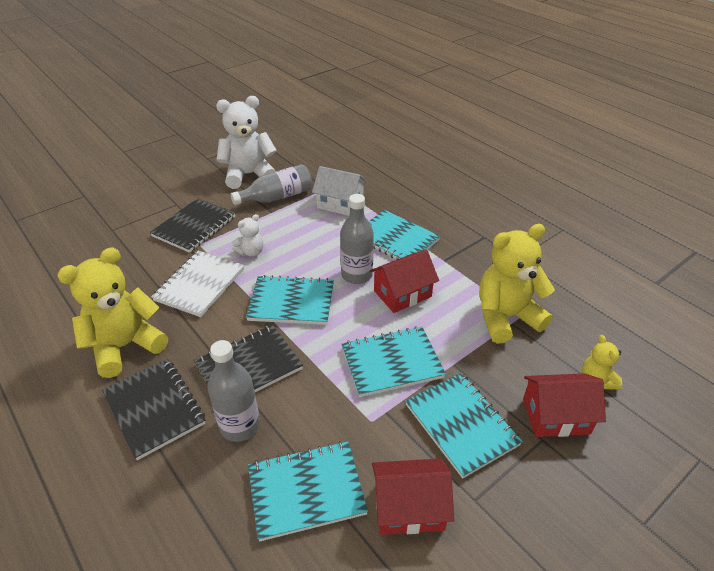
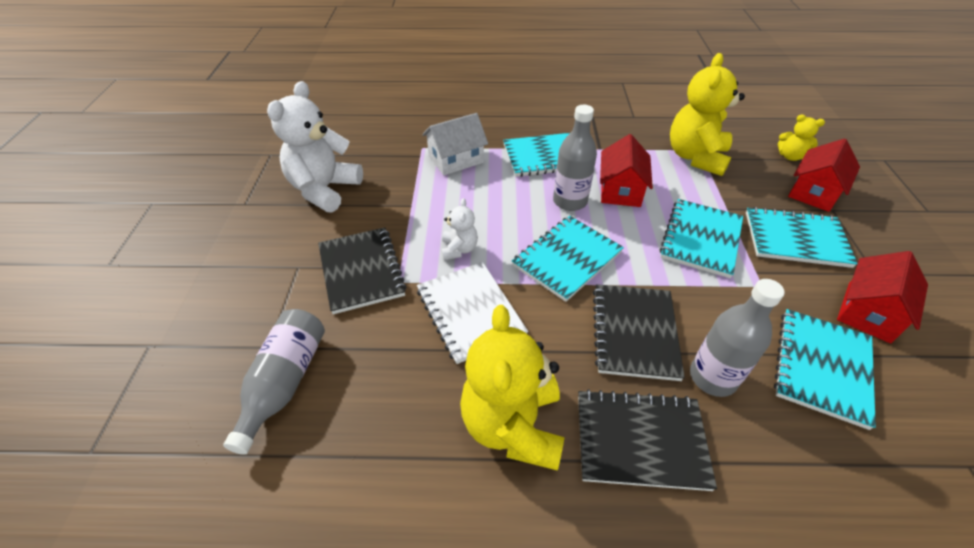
camera: 50 degrees left, 5 degrees up
grey bottle [231,164,312,205] -> grey bottle moved to [223,309,325,455]

